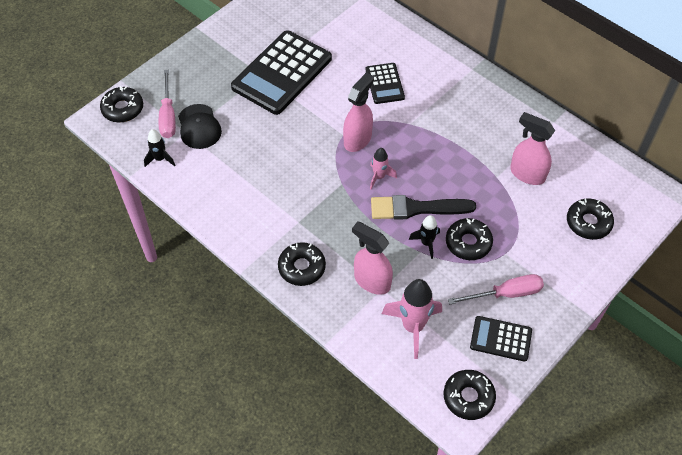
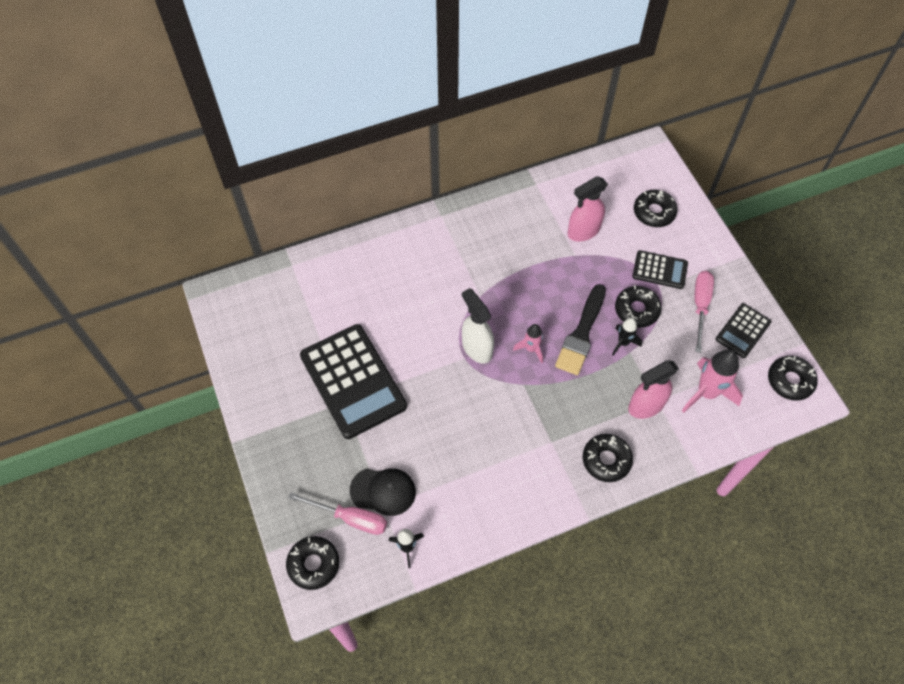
camera: 65 degrees left, 5 degrees up
pink spray bottle [343,73,374,152] -> white spray bottle [462,288,494,364]
black calculator [366,63,405,104] -> black calculator moved to [632,250,688,289]

